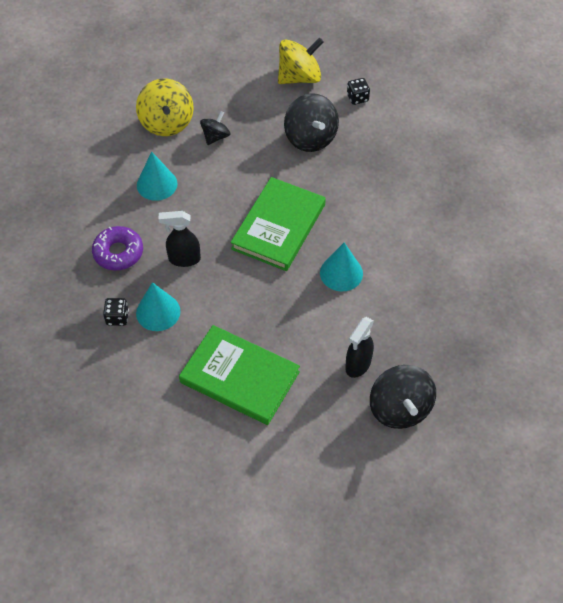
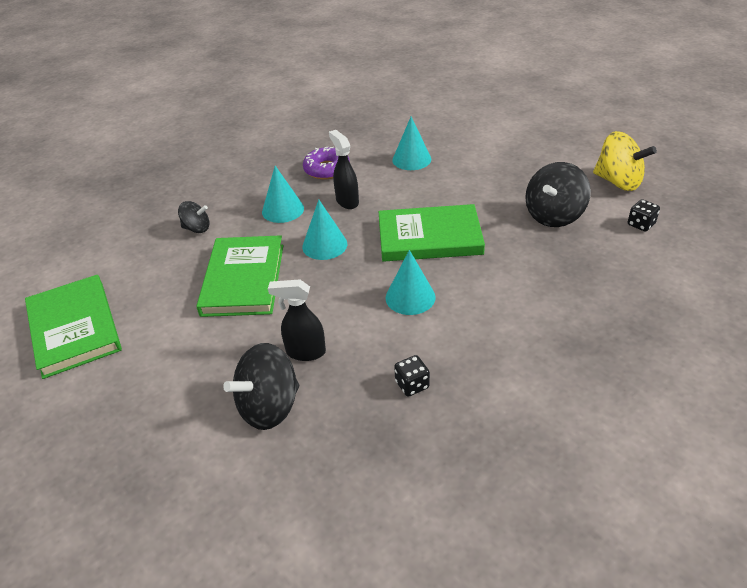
camera: 65 degrees right, 15 degrees down
black dice [103,298,129,326] -> black dice moved to [394,355,430,397]
yellow spinning top [136,78,194,136] -> none
black spinning top [200,111,231,145] -> black spinning top moved to [178,201,209,233]
none -> green book [25,275,122,379]
none -> turquoise cone [302,200,347,260]

